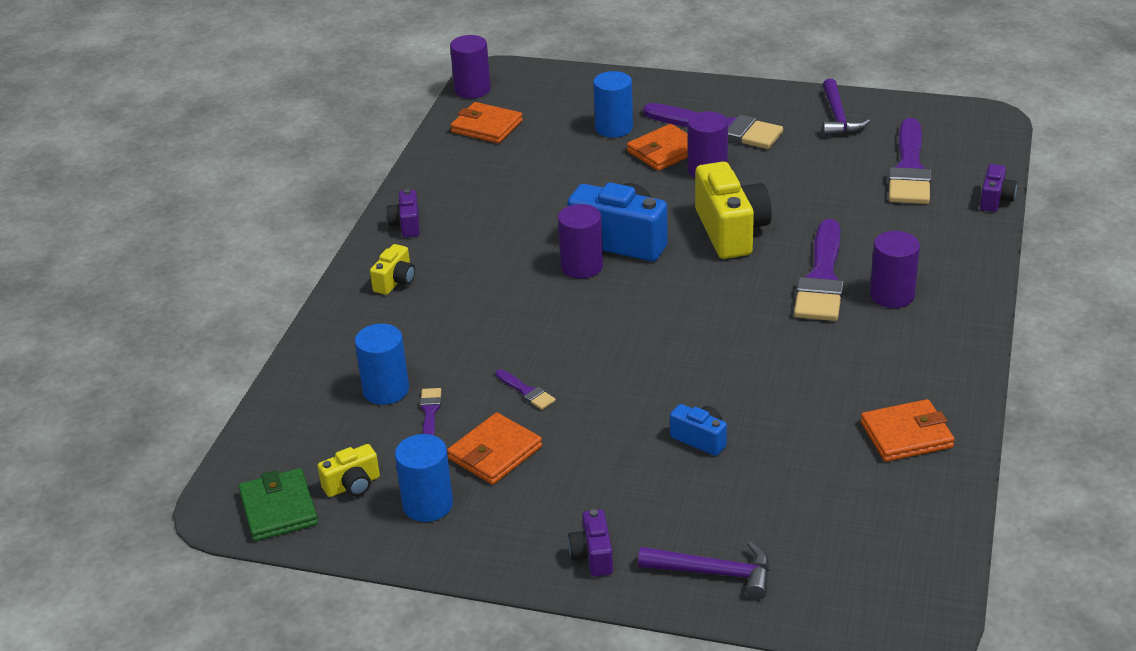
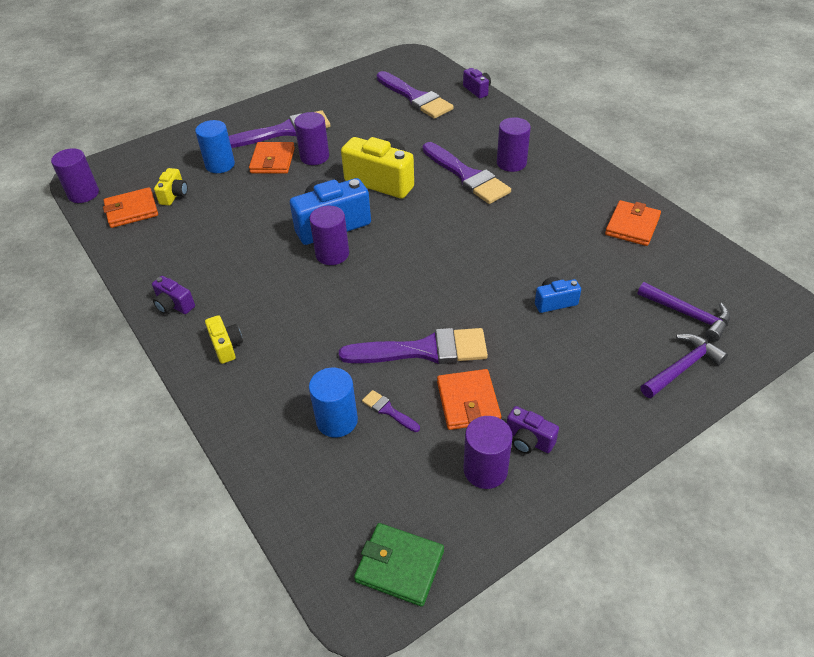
camera: 50 degrees left, 10 degrees up
yellow camera [317,444,380,497] -> yellow camera moved to [154,168,188,206]
blue cylinder [395,434,453,522] -> purple cylinder [463,416,513,489]
purple brush [495,369,556,410] -> purple brush [339,328,488,364], size x2.32
purple camera [568,509,613,577] -> purple camera moved to [507,406,559,454]
purple hammer [822,79,870,136] -> purple hammer moved to [638,282,730,342]

